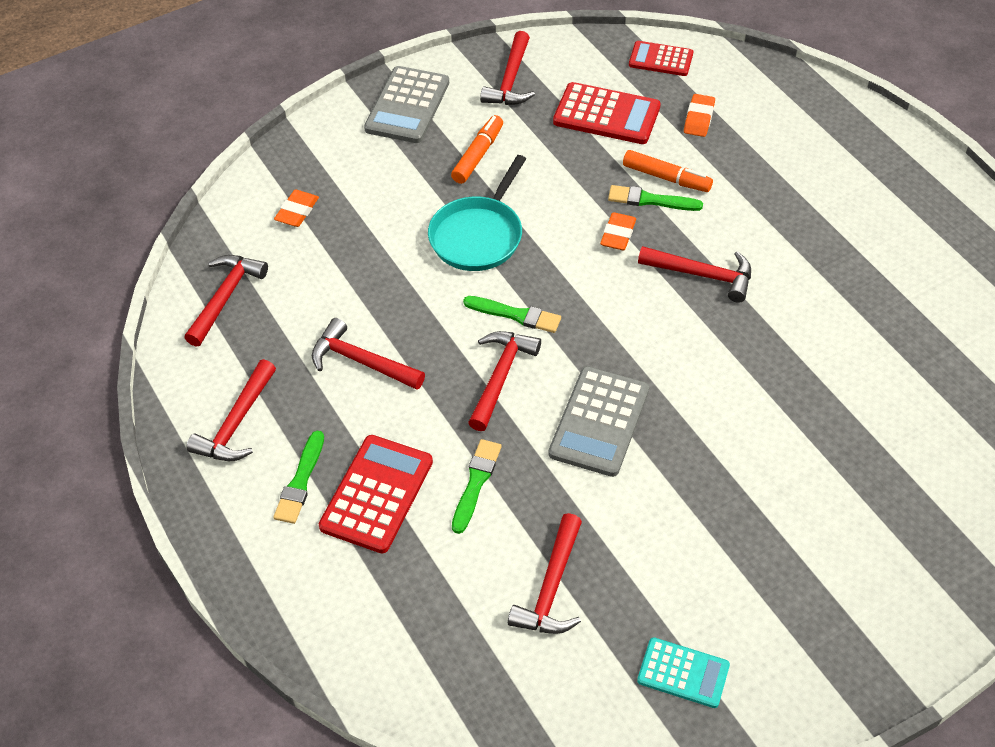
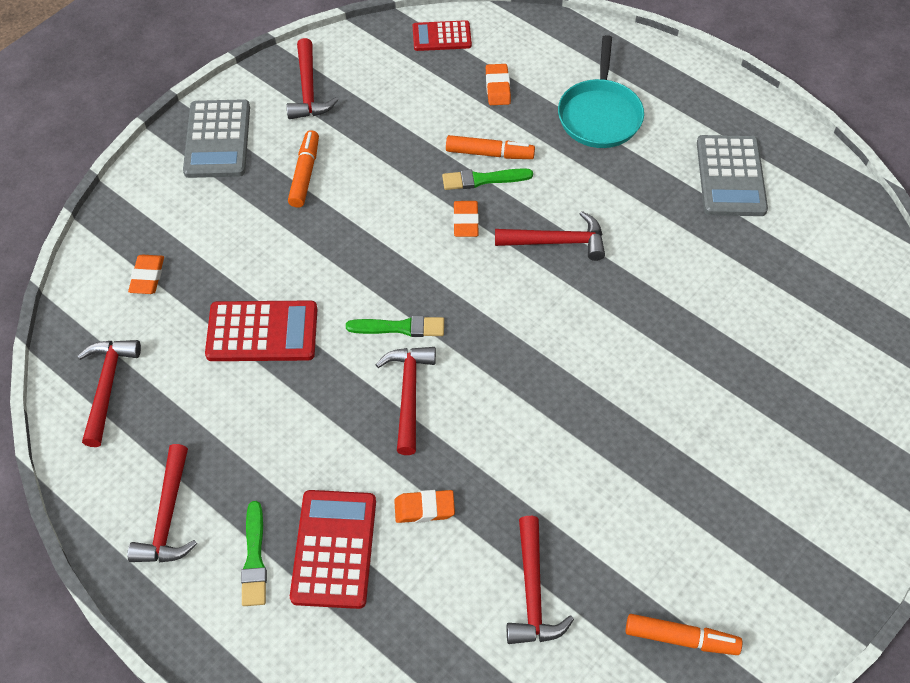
camera: 20 degrees left, 5 degrees up
red hammer [312,318,425,390] -> none
turquoise pan [428,155,526,271] -> turquoise pan moved to [558,35,644,148]
green brush [452,439,501,534] -> orange eraser [394,490,455,523]
grey calculator [549,366,649,477] -> grey calculator moved to [697,135,768,216]
red calculator [553,82,661,144] -> red calculator moved to [205,301,318,361]
turquoise calculator [637,637,730,708] -> orange marker [626,614,742,655]

